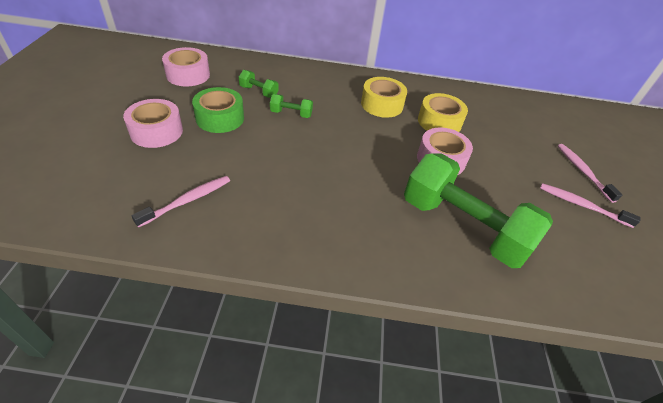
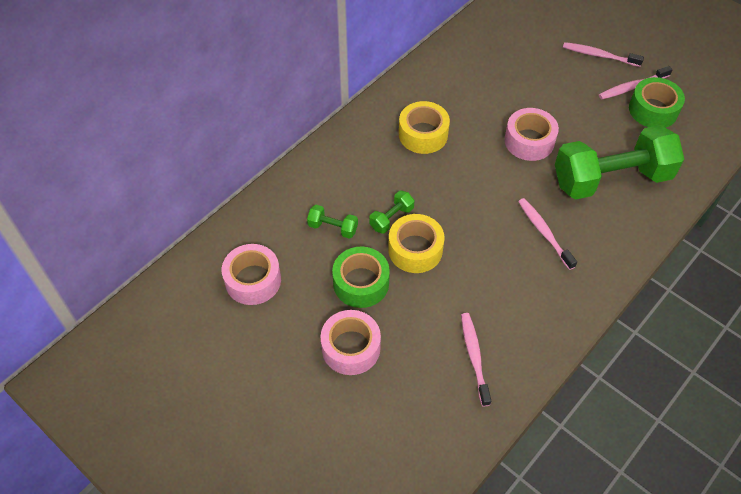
camera: 50 degrees left, 10 degrees up
green dumbbell [239,70,278,98] -> green dumbbell turned 45 degrees clockwise [307,205,358,239]
yellow tape [418,93,468,132] -> yellow tape moved to [388,214,444,273]
none -> pink toothbrush [518,198,577,270]
none -> green tape [629,77,685,128]

